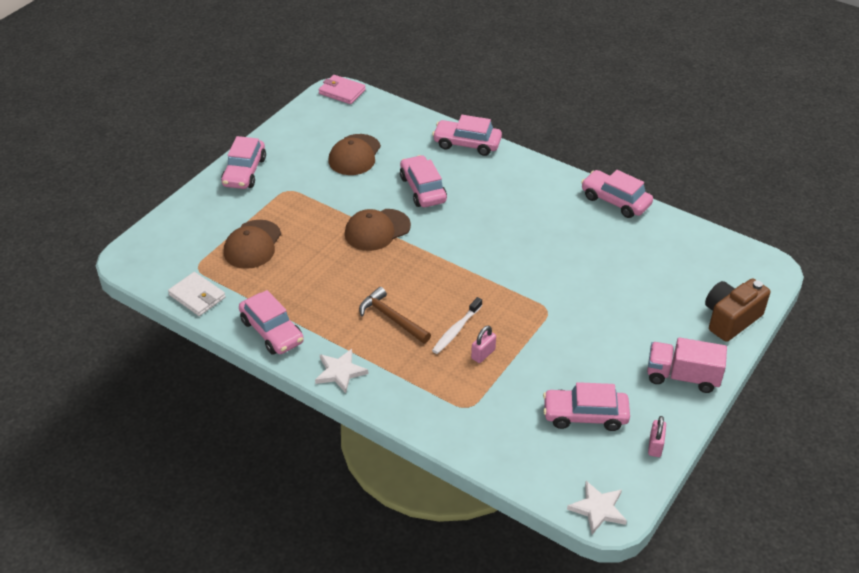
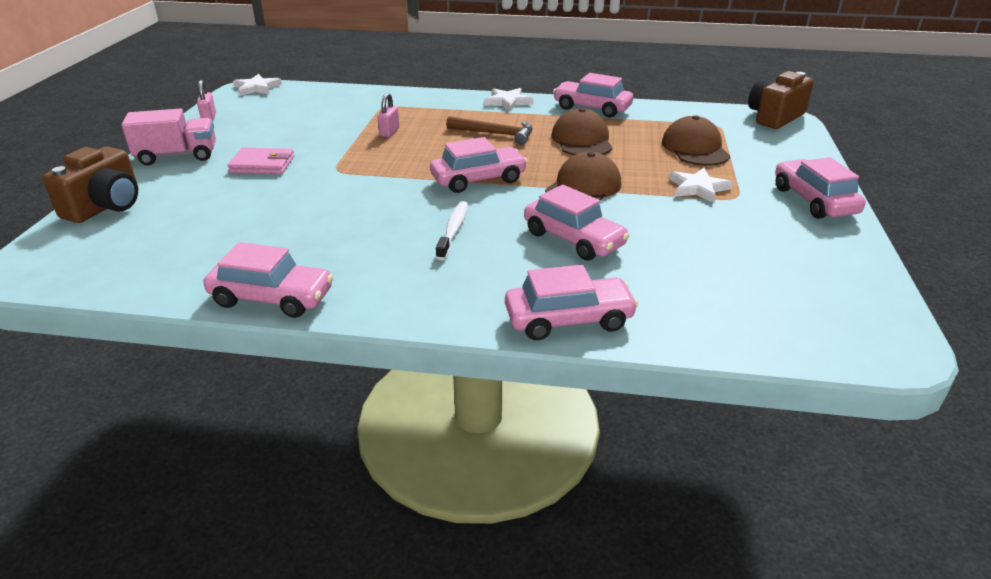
camera: 155 degrees right, 10 degrees down
white wallet [168,272,226,316] -> none
pink wallet [318,75,366,104] -> pink wallet moved to [227,148,294,174]
brown cap [329,134,381,175] -> brown cap moved to [552,108,612,155]
white toothbrush [432,297,482,354] -> white toothbrush moved to [436,201,468,260]
pink car [543,382,630,431] -> pink car moved to [430,137,528,193]
none -> white star [669,168,733,203]
none -> brown camera [748,71,814,129]

